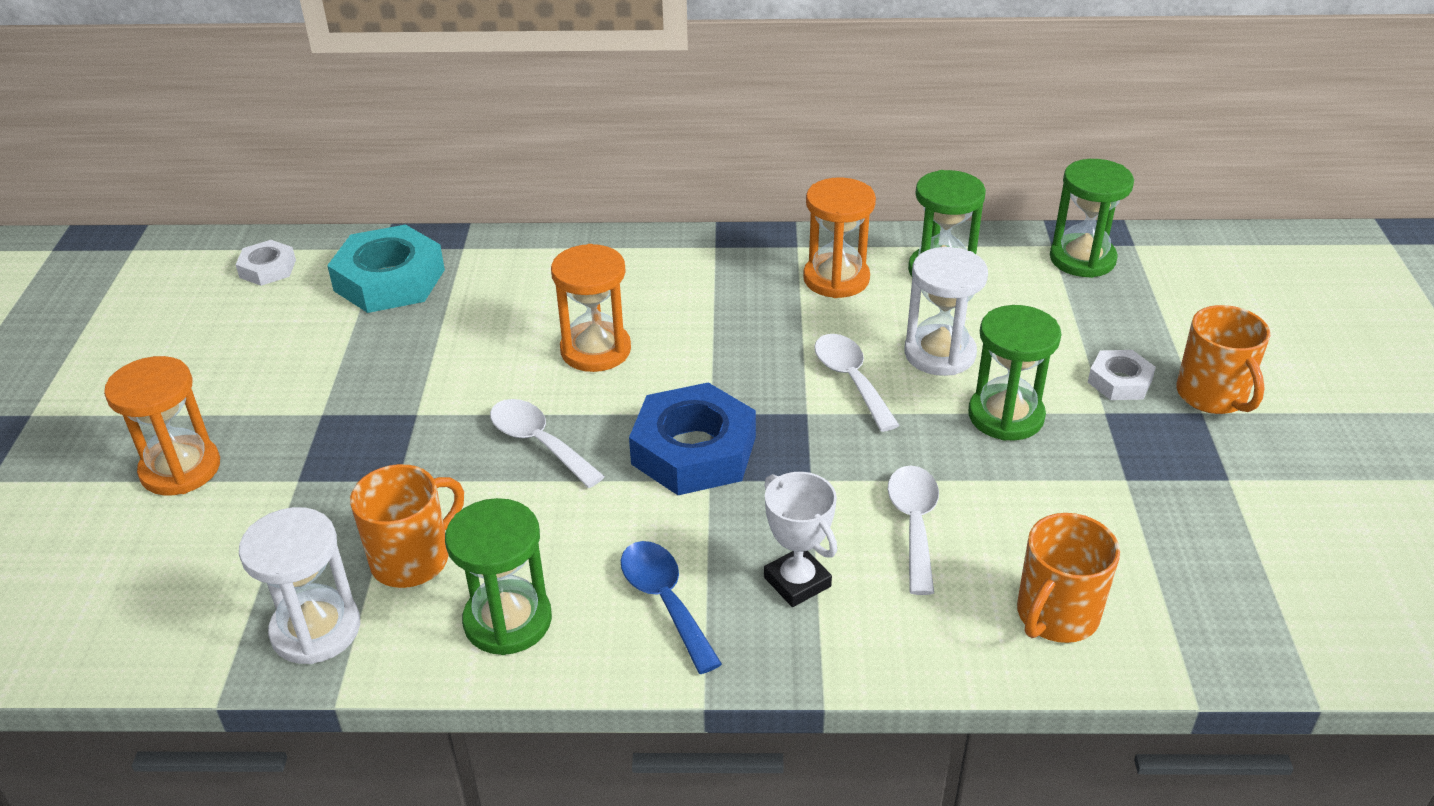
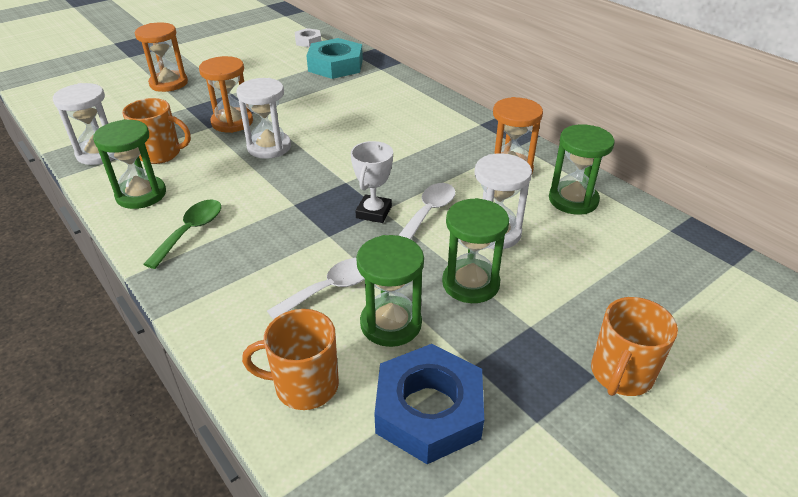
camera: 50 degrees right, 0 degrees up
white spoon [490,399,605,488] -> white hourglass [236,78,291,159]
orange hourglass [551,244,631,372] -> orange hourglass moved to [199,56,253,133]
blue spoon [621,541,722,674] -> green spoon [144,199,221,269]
blue nut [629,383,756,495] -> blue nut moved to [374,344,484,464]
white trophy [764,472,837,607] -> white trophy moved to [351,141,393,223]
green hourglass [1050,159,1134,278] -> green hourglass moved to [356,235,424,347]
white nut [1088,350,1156,400] -> none

